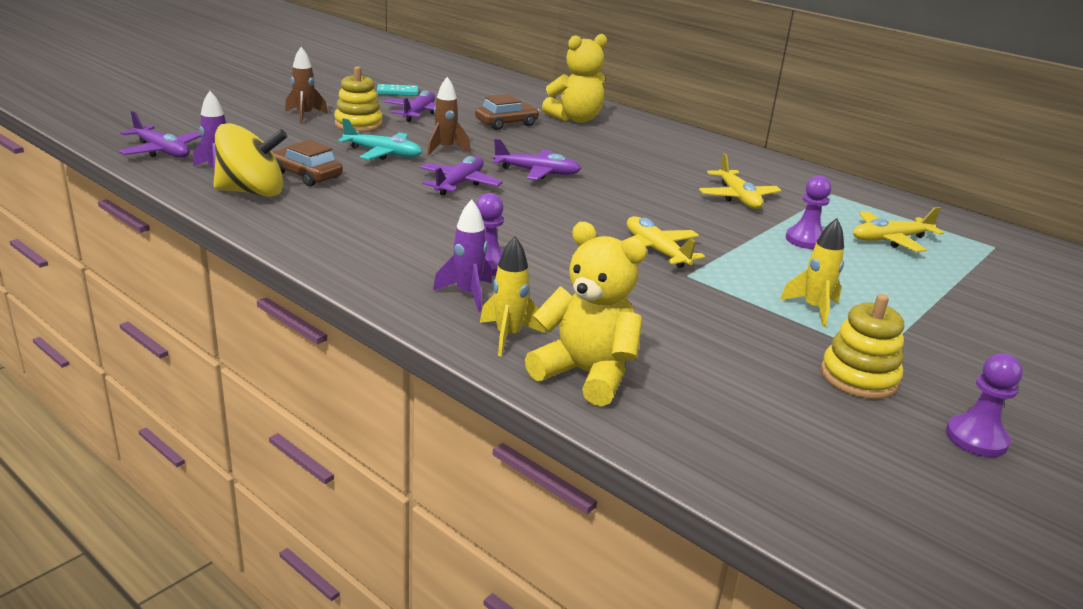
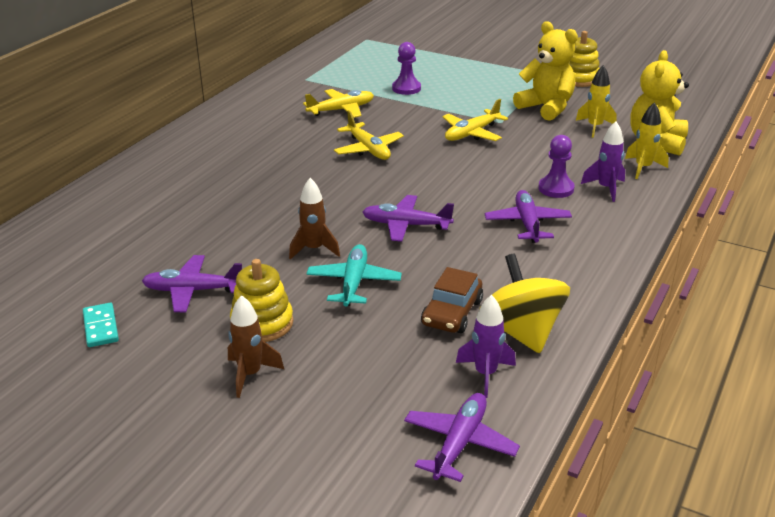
camera: 100 degrees left, 5 degrees up
brown car [475,94,539,130] -> none
purple plane [493,139,581,180] -> purple plane moved to [485,190,572,243]
yellow teddy bear [542,34,607,123] -> yellow teddy bear moved to [513,21,578,121]
yellow rocket [780,218,844,327] -> yellow rocket moved to [576,65,617,138]
yellow plane [853,207,944,252] -> yellow plane moved to [334,110,404,160]
purple pawn [946,354,1023,457] -> none

